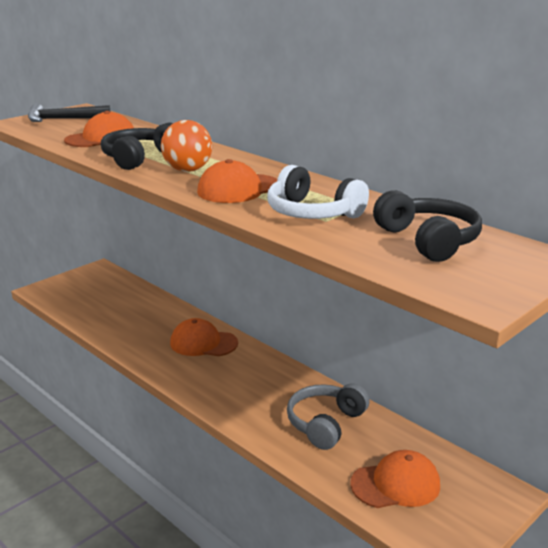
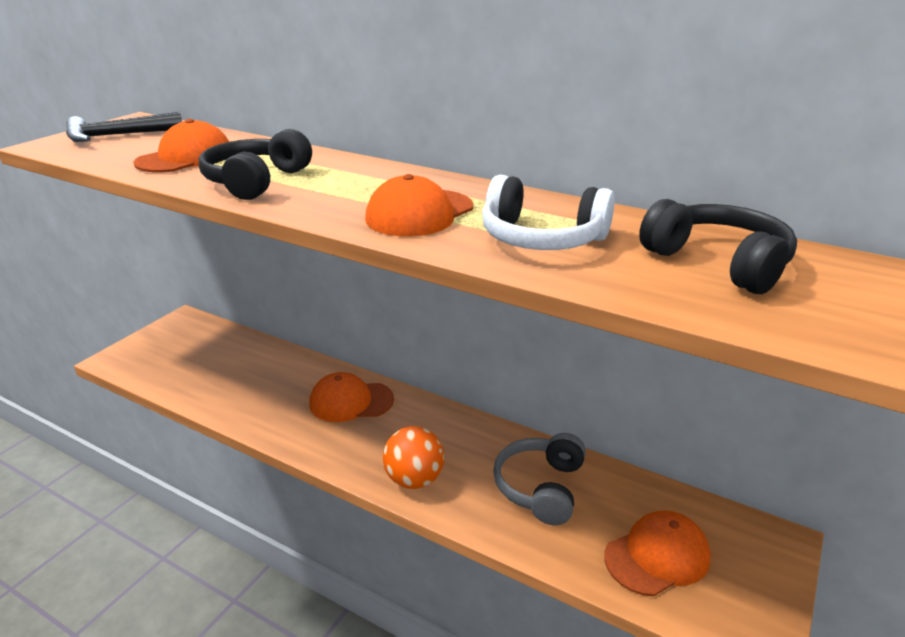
camera: 15 degrees left, 5 degrees up
orange ball [161,120,212,172] -> orange ball moved to [383,426,444,489]

